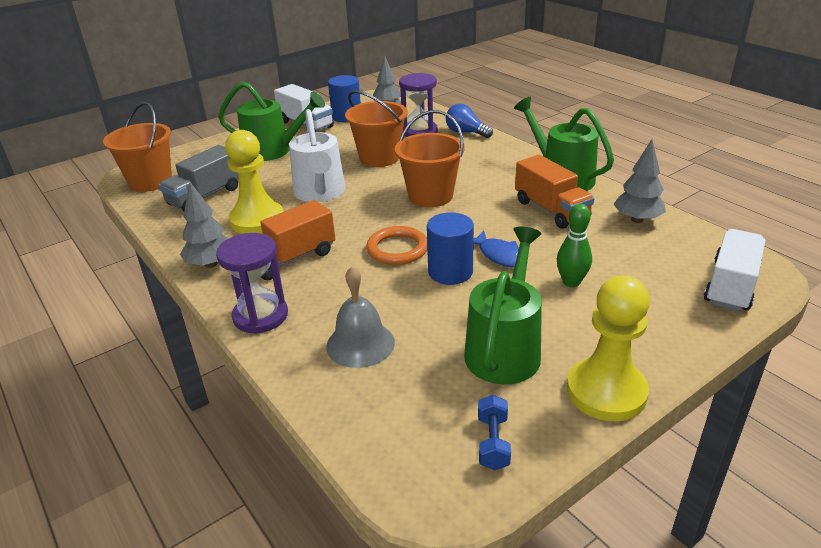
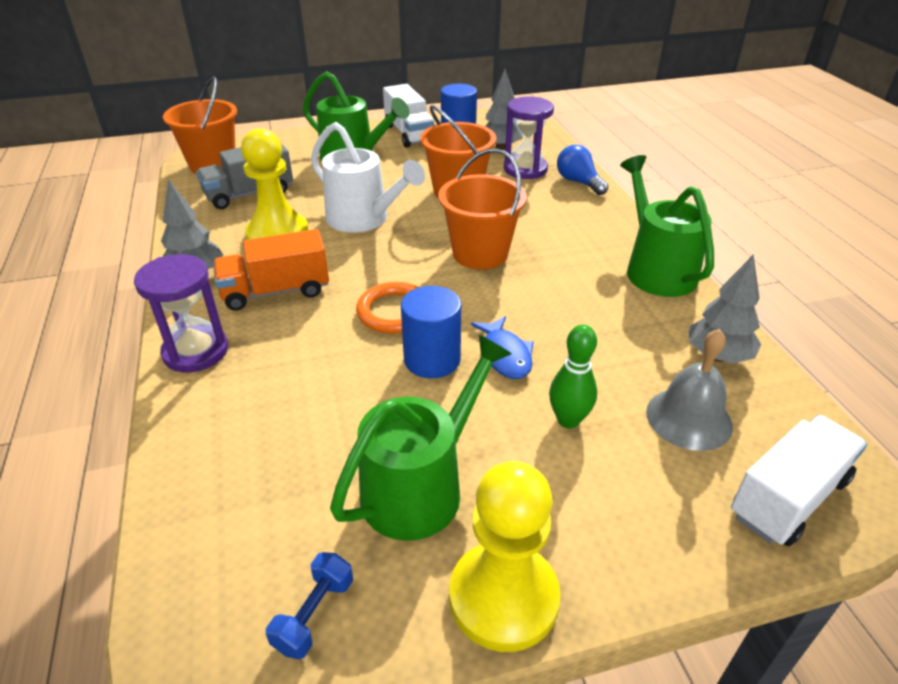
camera: 20 degrees right, 5 degrees up
white watering can [289,109,346,202] -> white watering can turned 60 degrees counterclockwise [311,122,425,233]
grey bell [326,266,395,368] -> grey bell moved to [646,329,733,451]
orange truck [515,155,594,229] -> none

